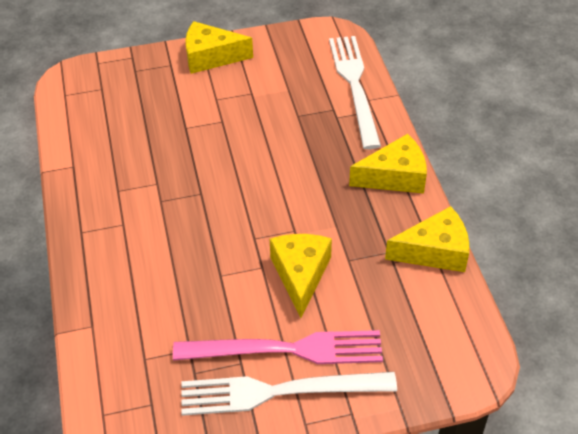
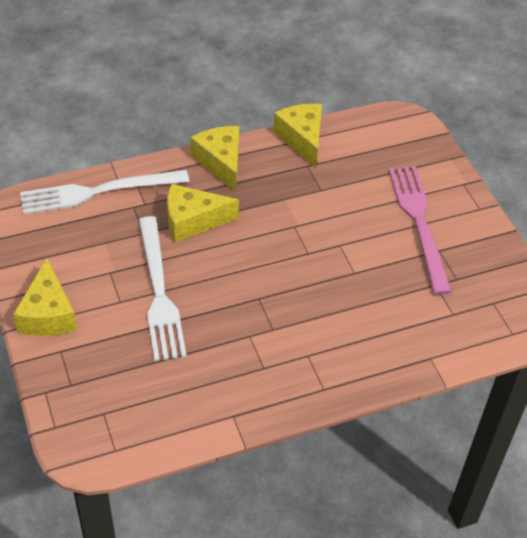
camera: 100 degrees left, 0 degrees up
white fork [181,372,397,416] -> white fork moved to [139,216,187,361]
yellow cheese [270,234,332,318] -> yellow cheese moved to [167,184,239,242]

